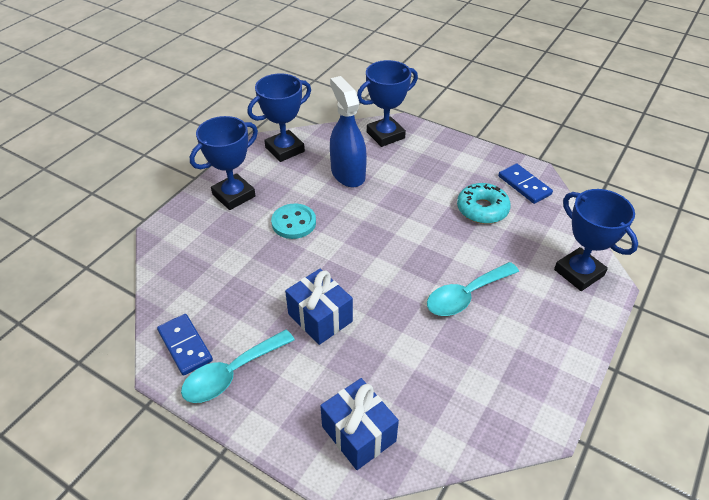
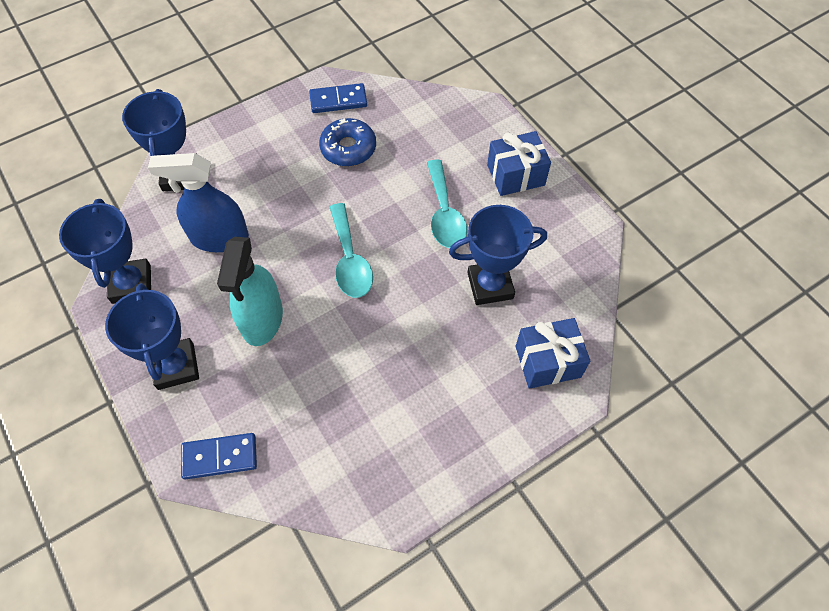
camera: 65 degrees left, 15 degrees up
blue domino [157,314,213,376] -> blue domino moved to [181,433,257,480]
turquoise spoon [181,330,295,403] -> turquoise spoon moved to [330,203,373,298]
turquoise button [271,204,316,239] -> turquoise spray bottle [217,237,283,346]
blue gift [285,269,353,345] -> blue gift moved to [487,131,551,196]
turquoise donut [457,183,511,224] -> blue donut [319,118,376,166]
blue trophy [554,189,638,291] -> blue trophy moved to [449,205,547,305]

